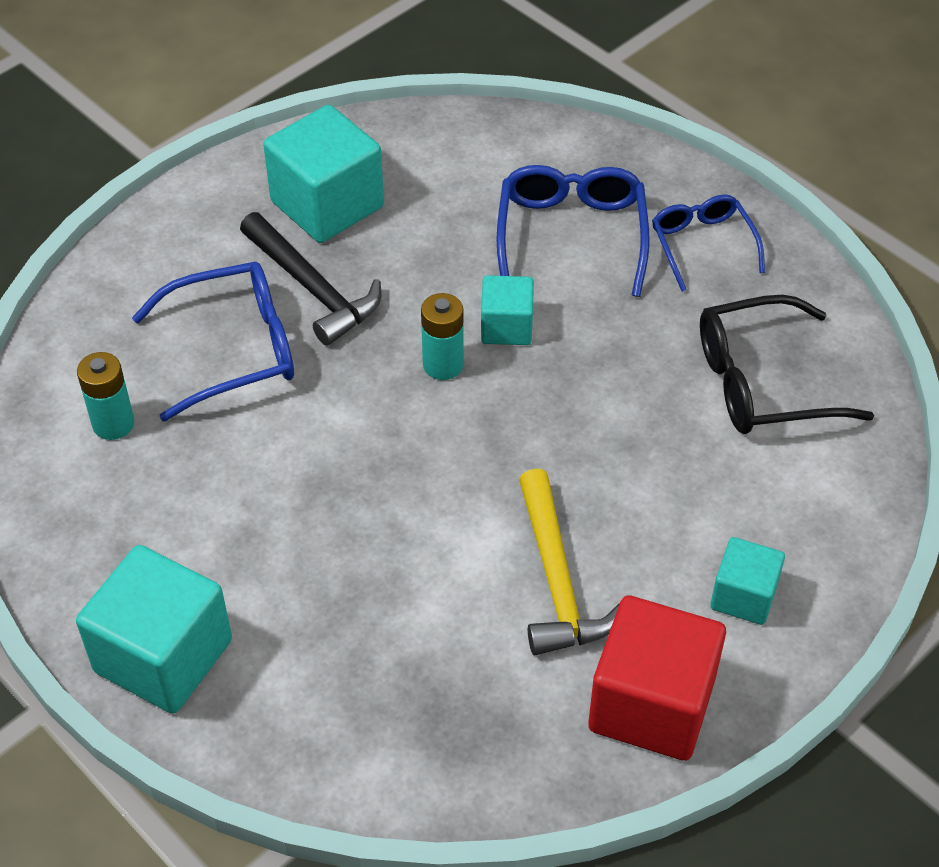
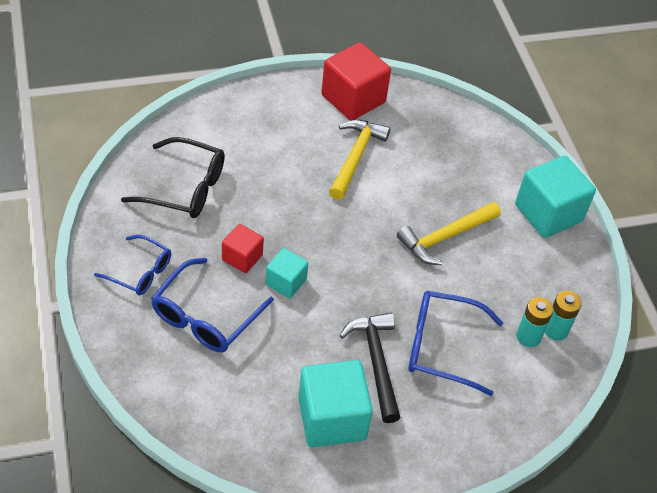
camera: 155 degrees left, 0 degrees up
turquoise battery [421,293,464,380] -> turquoise battery moved to [545,291,582,341]
blue glasses [652,194,765,292] -> blue glasses turned 75 degrees counterclockwise [94,235,171,295]
turquoise cube [710,537,785,625] -> none
none -> red cube [222,224,264,273]
none -> yellow hammer [397,202,501,265]

